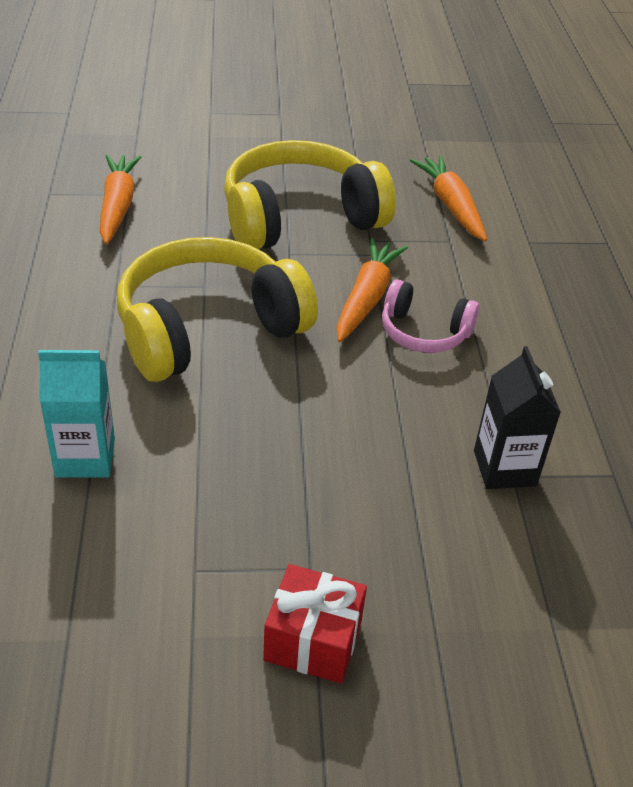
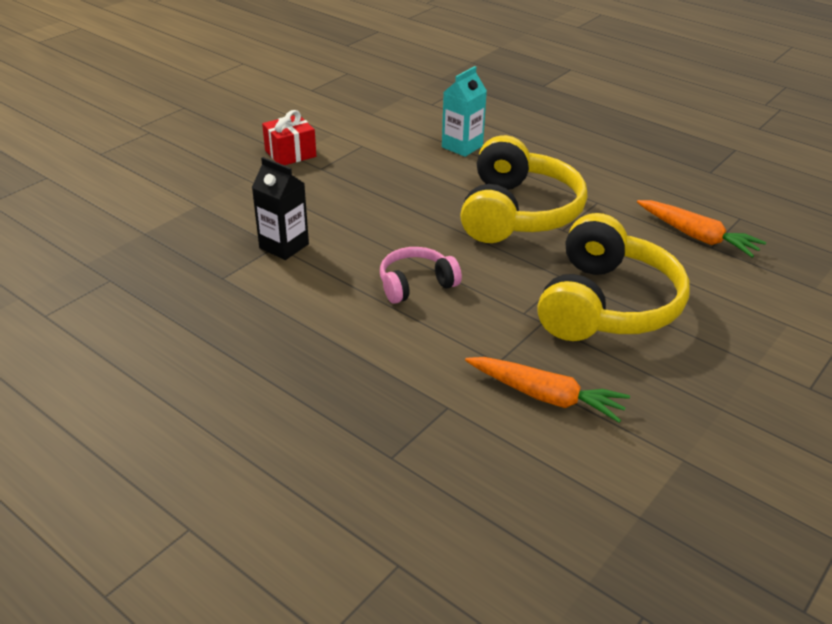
camera: 135 degrees right, 5 degrees down
orange carrot [337,238,408,342] -> none

